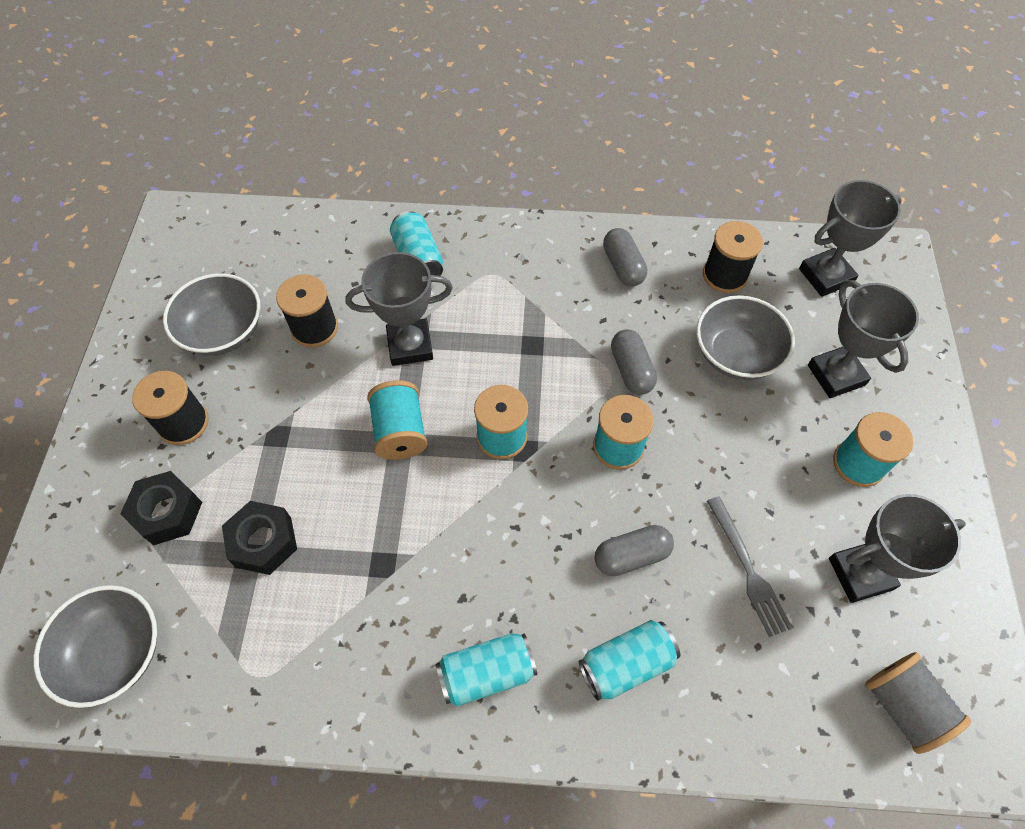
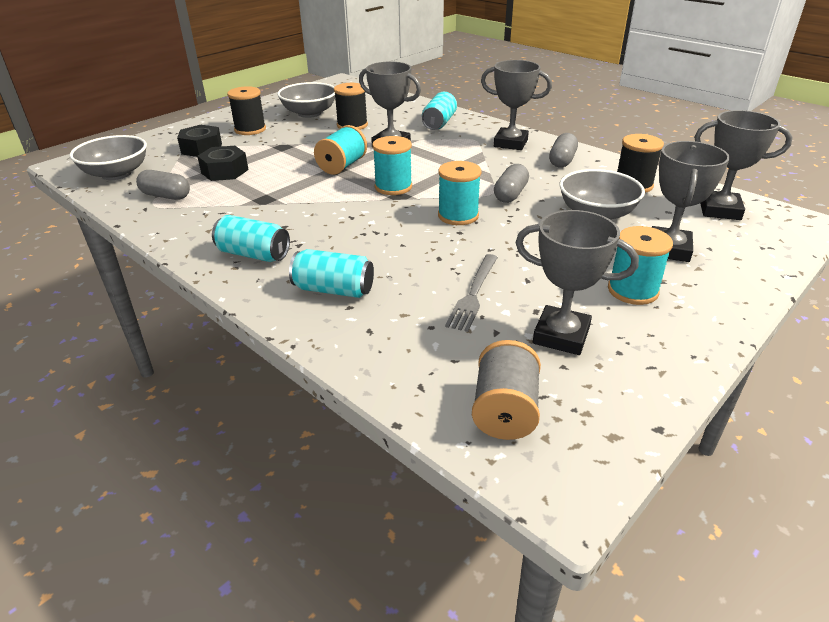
camera: 40 degrees right, 25 degrees down
grey capsule [595,525,674,576] -> grey capsule moved to [136,170,190,200]
none -> grey trophy [481,60,552,150]

